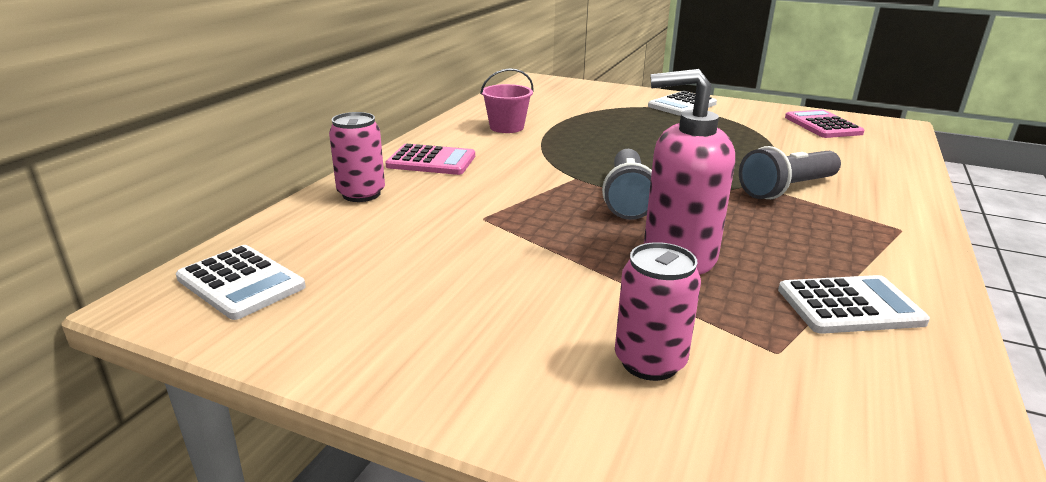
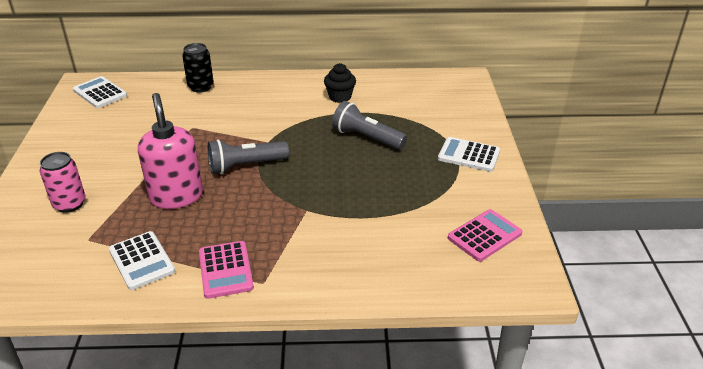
camera: 65 degrees right, 10 degrees up
white calculator [176,245,306,320] -> white calculator turned 120 degrees clockwise [73,76,127,108]
pink can [329,112,385,202] -> black can [182,43,214,93]
pink calculator [385,144,475,175] -> pink calculator moved to [199,241,254,299]
pink bucket [480,68,533,133] -> black cupcake [324,63,356,103]
grey flashlight [739,146,841,199] -> grey flashlight moved to [332,101,407,150]

